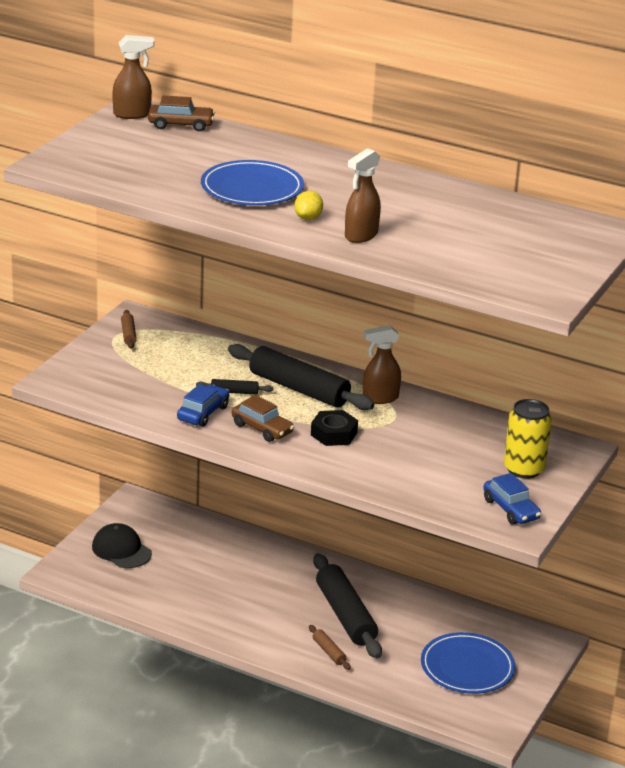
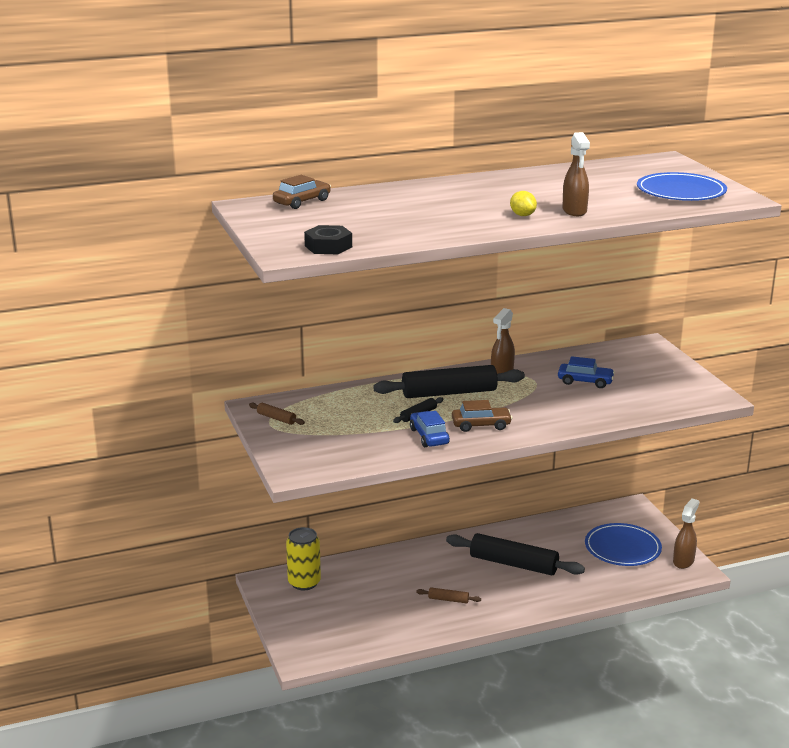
camera: 45 degrees left, 5 degrees down
black cap [92,523,152,568] -> none
brown spray bottle [112,35,155,119] -> brown spray bottle moved to [673,498,699,569]
blue plate [201,160,304,205] -> blue plate moved to [637,172,727,201]
brown rolling pin [309,625,351,670] -> brown rolling pin moved to [416,587,481,603]
black nut [311,410,358,446] -> black nut moved to [304,225,352,254]
blue car [483,473,541,525] -> blue car moved to [558,356,615,388]
yellow can [504,399,552,479] -> yellow can moved to [286,527,321,590]

